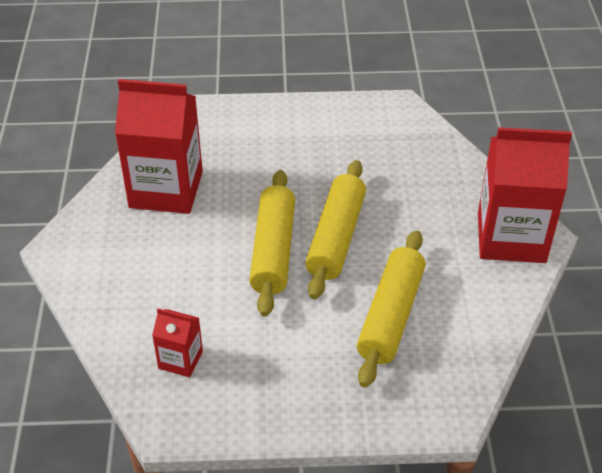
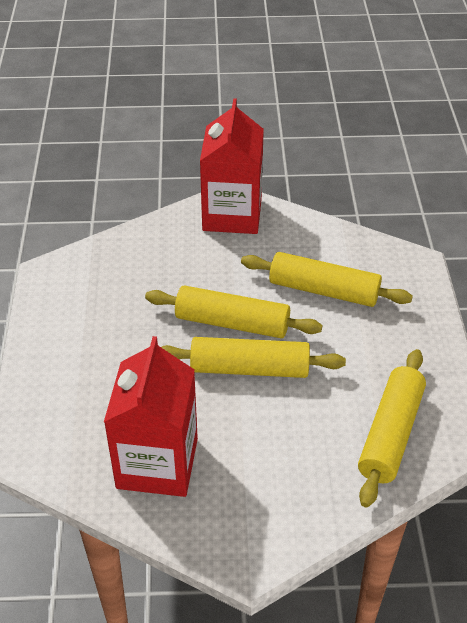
camera: 90 degrees left, 0 degrees up
red carton [152,308,203,377] -> yellow rolling pin [358,349,426,507]

